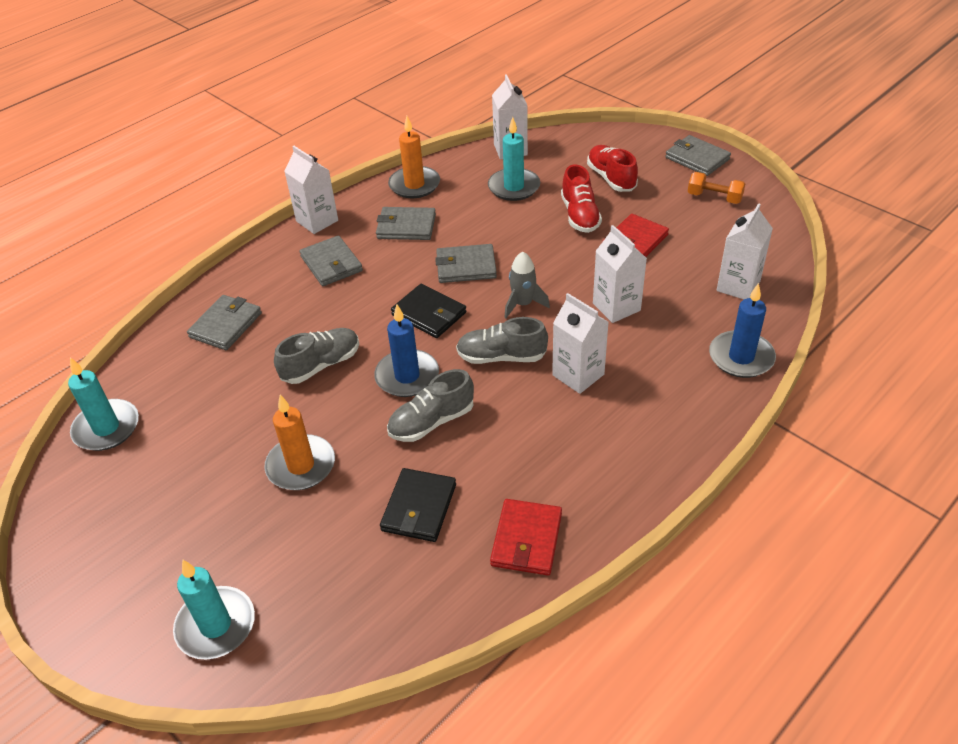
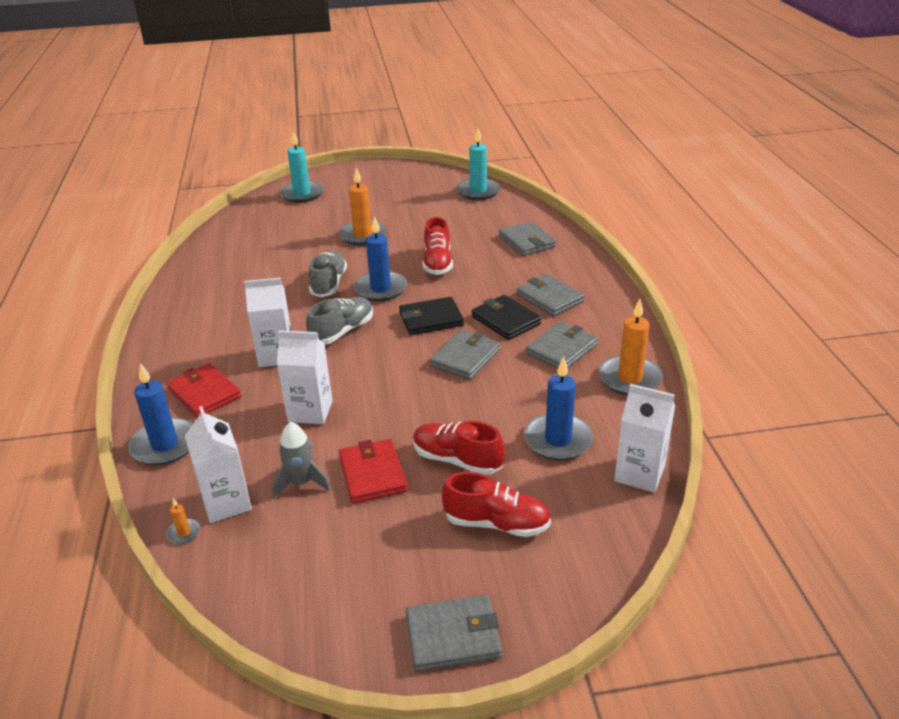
camera: 125 degrees right, 10 degrees down
grey shoe [274,328,359,384] -> red shoe [422,217,453,275]
white carton [284,146,338,234] -> none
grey wallet [299,235,363,286] -> grey wallet turned 45 degrees clockwise [516,274,585,316]
black wallet [380,468,456,542] -> black wallet moved to [472,295,541,340]
turquoise candle [488,117,540,201] -> blue candle [524,356,593,460]
red wallet [490,499,562,575] -> red wallet moved to [167,363,241,418]
grey rocket [504,252,550,318] -> grey rocket moved to [272,422,331,499]
orange dumbbell [688,172,745,204] -> none
none -> orange candle [167,498,200,544]

